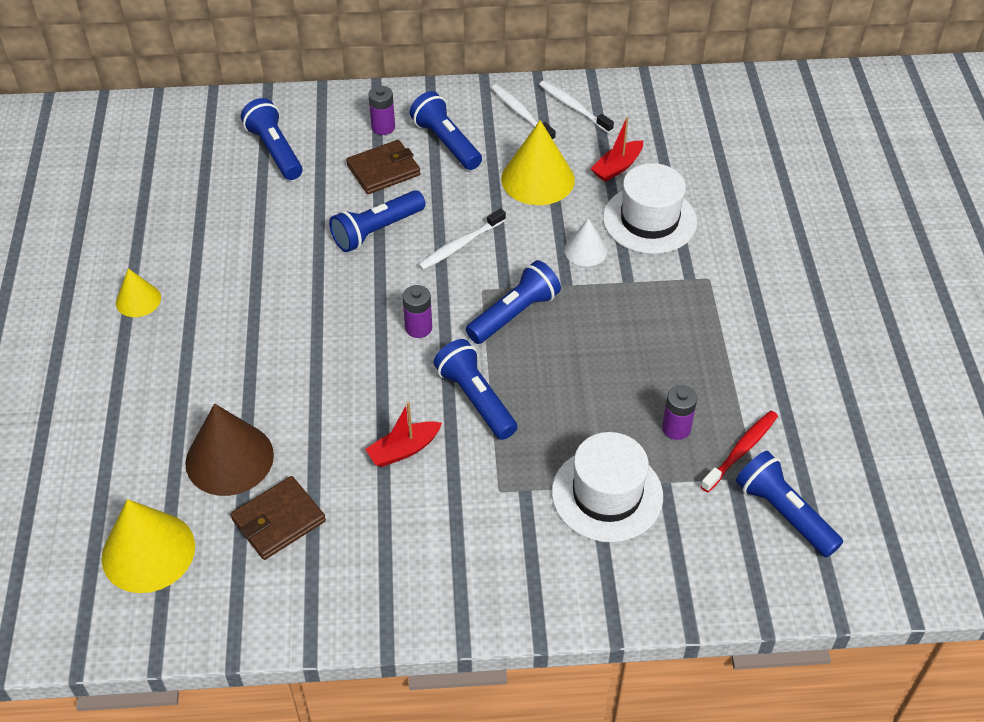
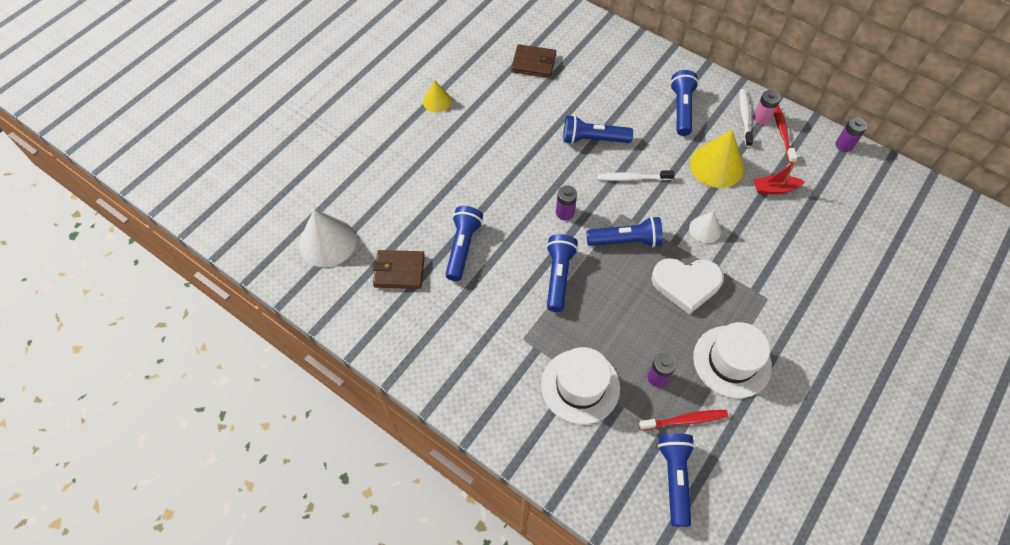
camera: 40 degrees right, 10 degrees up
yellow cone [102,499,195,593] -> white cone [299,209,356,267]
brown cone [185,404,274,496] -> none
blue flashlight [241,98,303,180] -> blue flashlight moved to [445,206,483,281]
brown wallet [346,140,421,194] -> brown wallet moved to [511,44,556,78]
red boat [365,402,442,467] -> none
purple battery [368,86,395,135] -> purple battery moved to [836,117,867,152]
white toothbrush [539,81,614,133] -> red toothbrush [774,105,797,163]
white hat [603,163,697,254] -> white hat moved to [693,322,772,398]
none -> white heart [651,258,724,314]
none -> pink battery [753,90,781,125]

